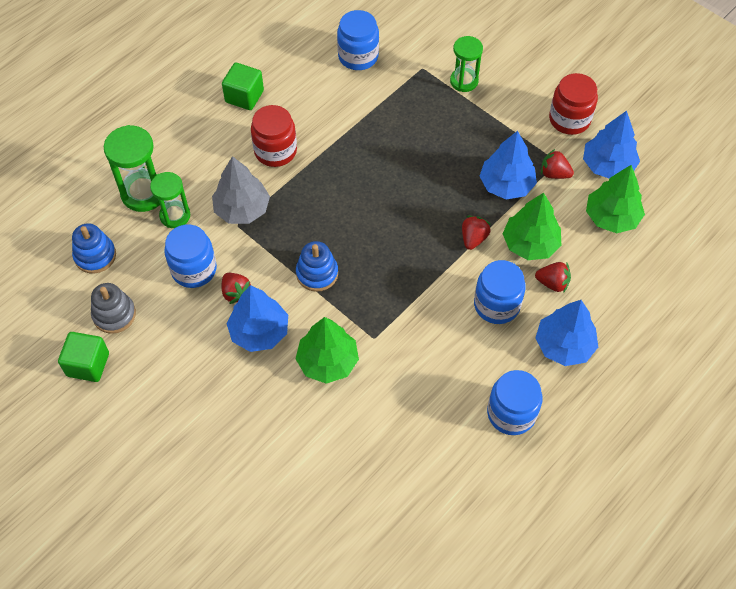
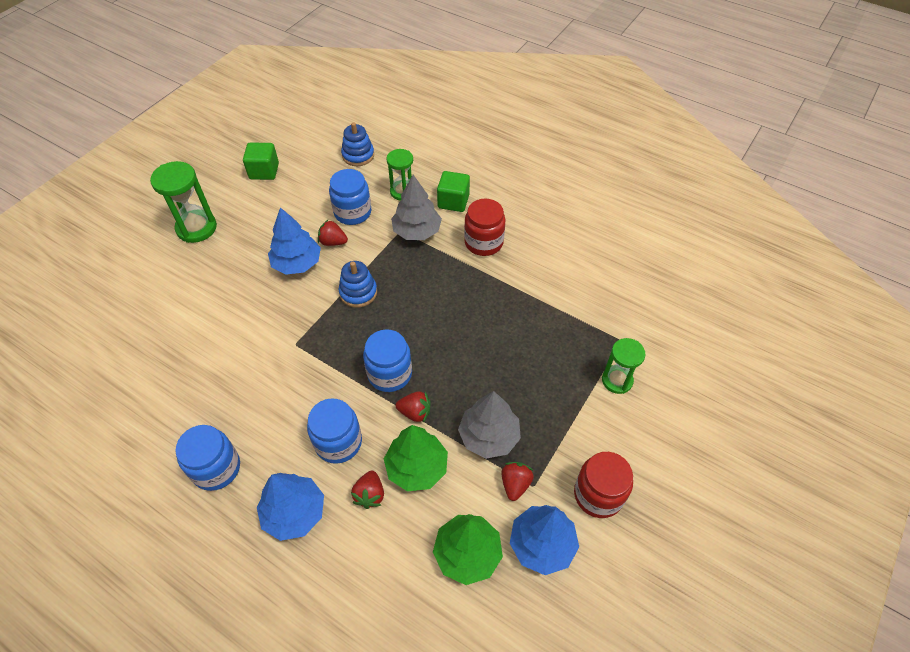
camera: 80 degrees right, 5 degrees down
grey stacking toy [91,283,136,334] -> none
green hourglass [104,125,160,212] -> green hourglass moved to [150,161,217,243]
red strawberry [221,273,251,304] -> red strawberry turned 60 degrees clockwise [318,219,348,246]
green cube [222,63,264,110] -> green cube moved to [437,171,470,212]
green tree [296,317,359,384] -> none
blue jar [337,10,379,70] -> blue jar moved to [363,329,412,392]
blue tree [479,131,537,199] -> grey tree [458,391,521,459]

